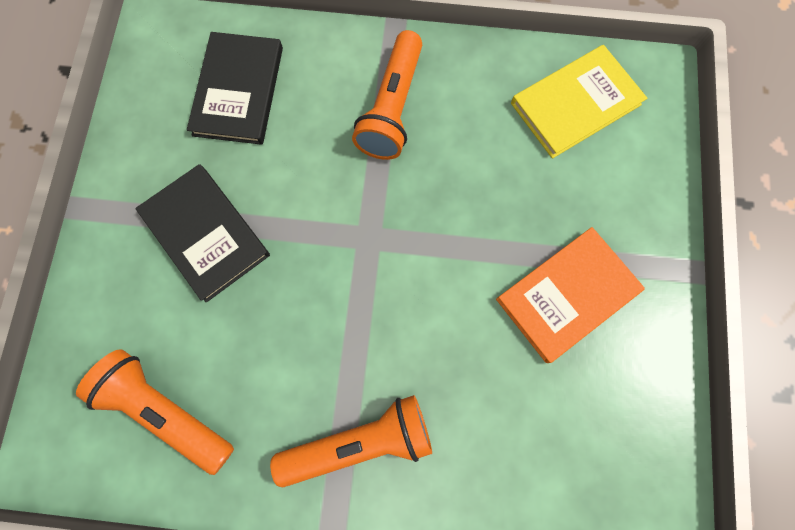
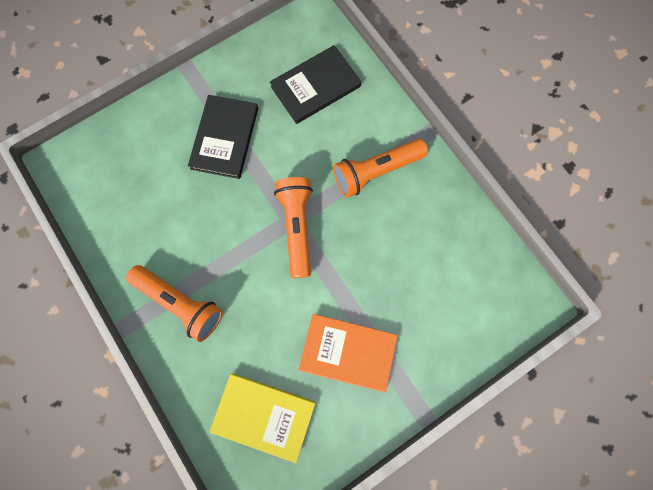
camera: 50 degrees right, 0 degrees up
orange flashlight [76,349,234,475] -> orange flashlight moved to [274,177,313,278]
yellow book [511,45,647,159] -> yellow book moved to [210,373,315,463]

